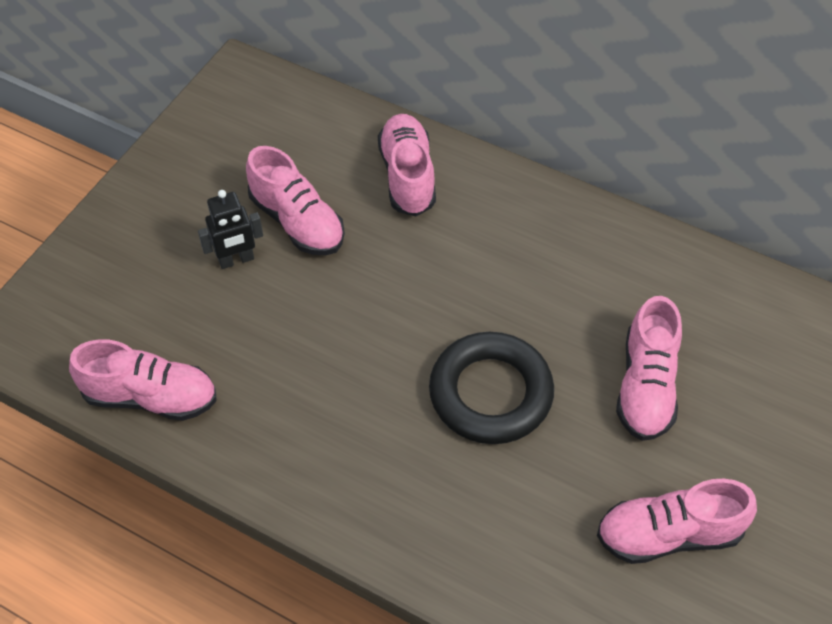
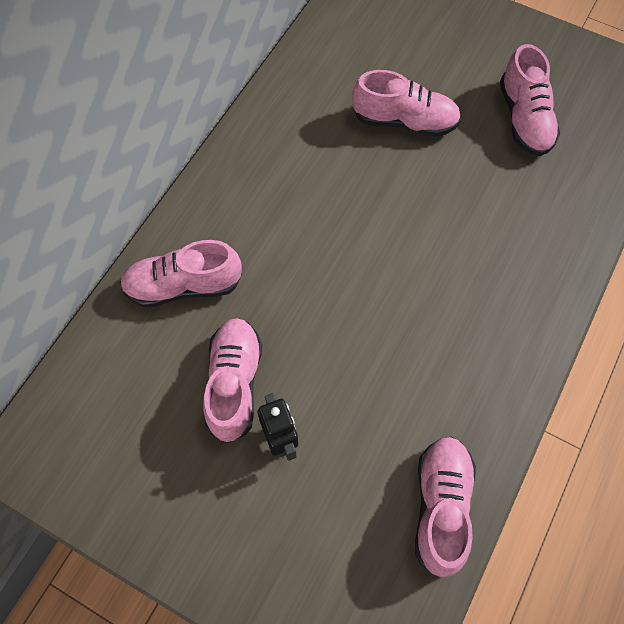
camera: 90 degrees left, 10 degrees up
pink shoe [246,146,345,255] -> pink shoe turned 45 degrees counterclockwise [203,318,262,443]
black ring [429,332,554,444] -> none

